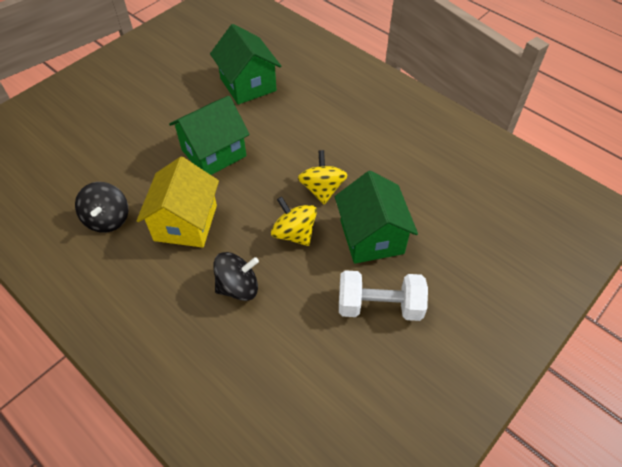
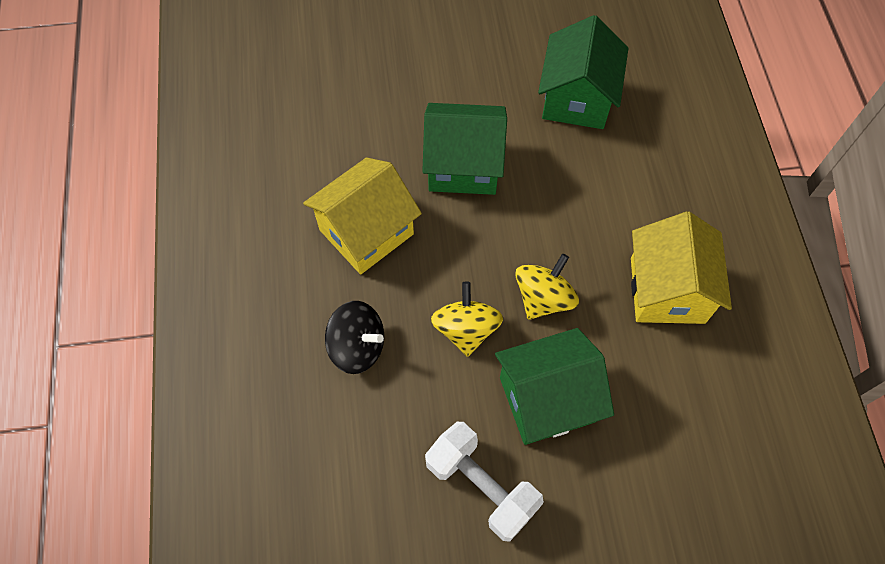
camera: 40 degrees right, 10 degrees up
black spinning top [75,182,128,233] -> none
green house [335,171,418,264] -> green house turned 45 degrees clockwise [495,328,614,445]
none -> yellow house [631,212,732,324]

